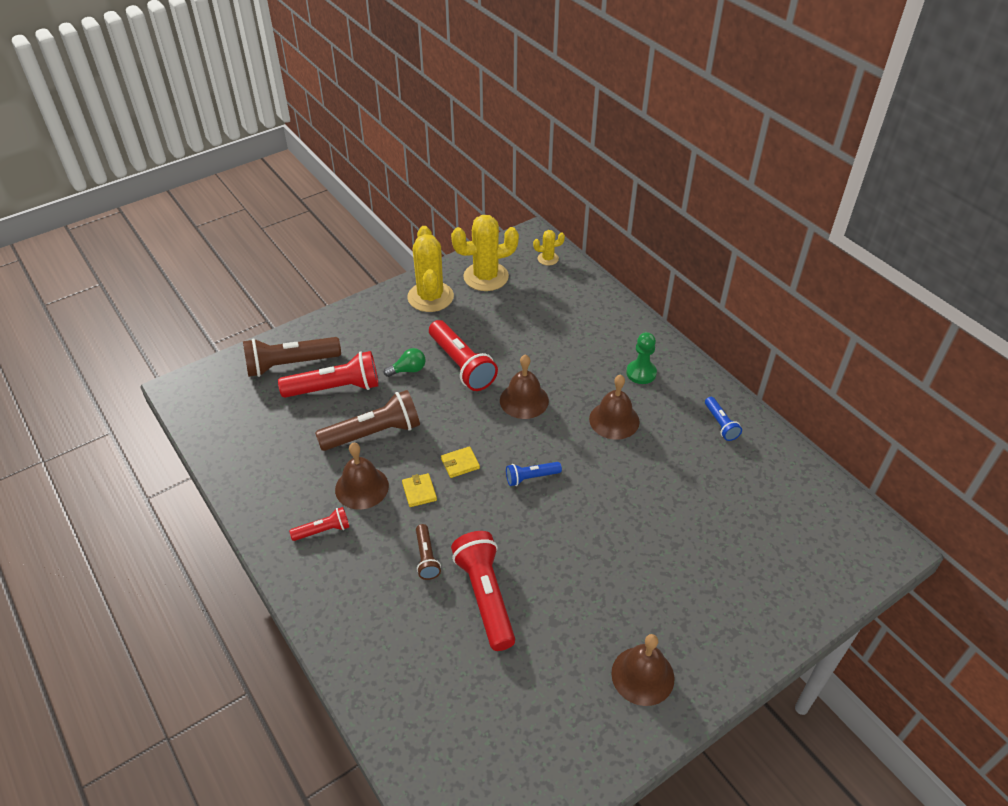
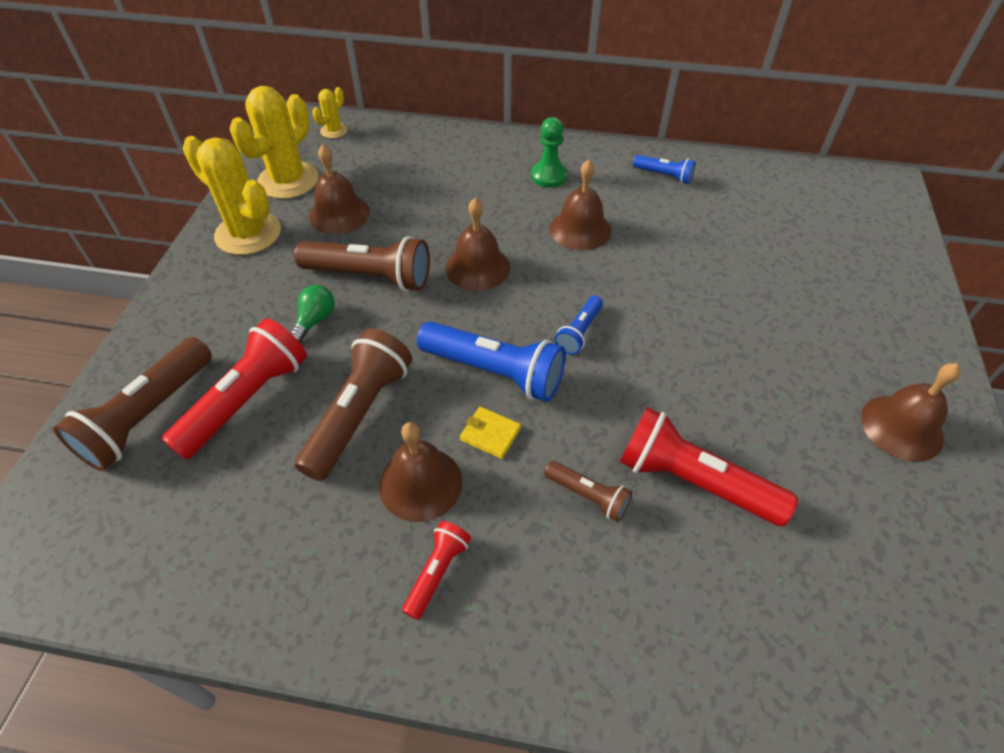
camera: 45 degrees left, 5 degrees up
red flashlight [429,320,498,391] -> brown flashlight [294,236,430,292]
yellow wallet [441,446,480,478] -> blue flashlight [417,322,566,402]
none -> brown bell [309,144,370,234]

